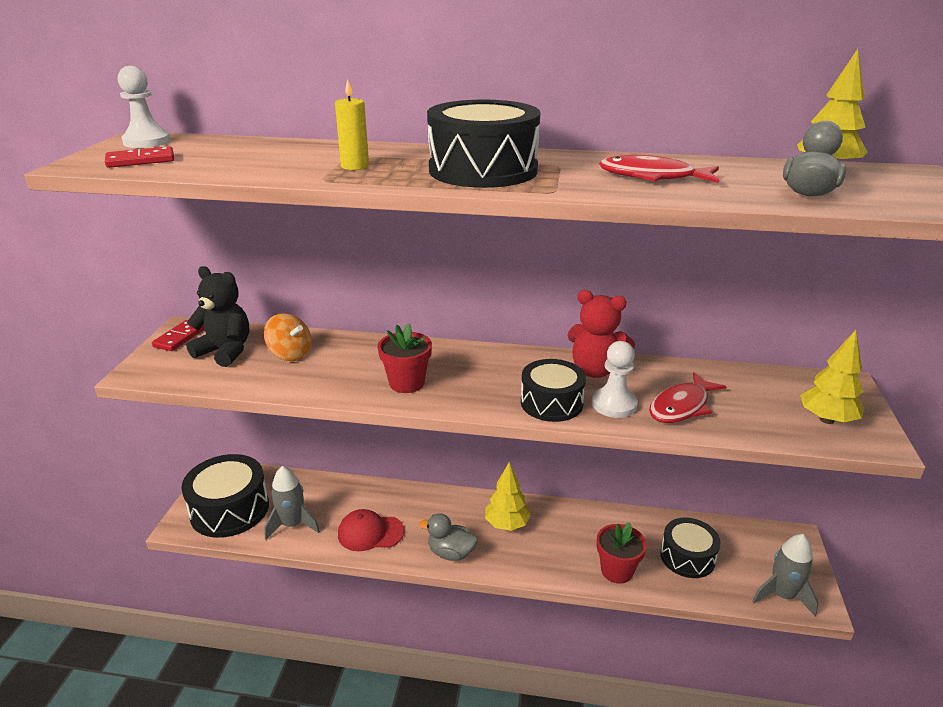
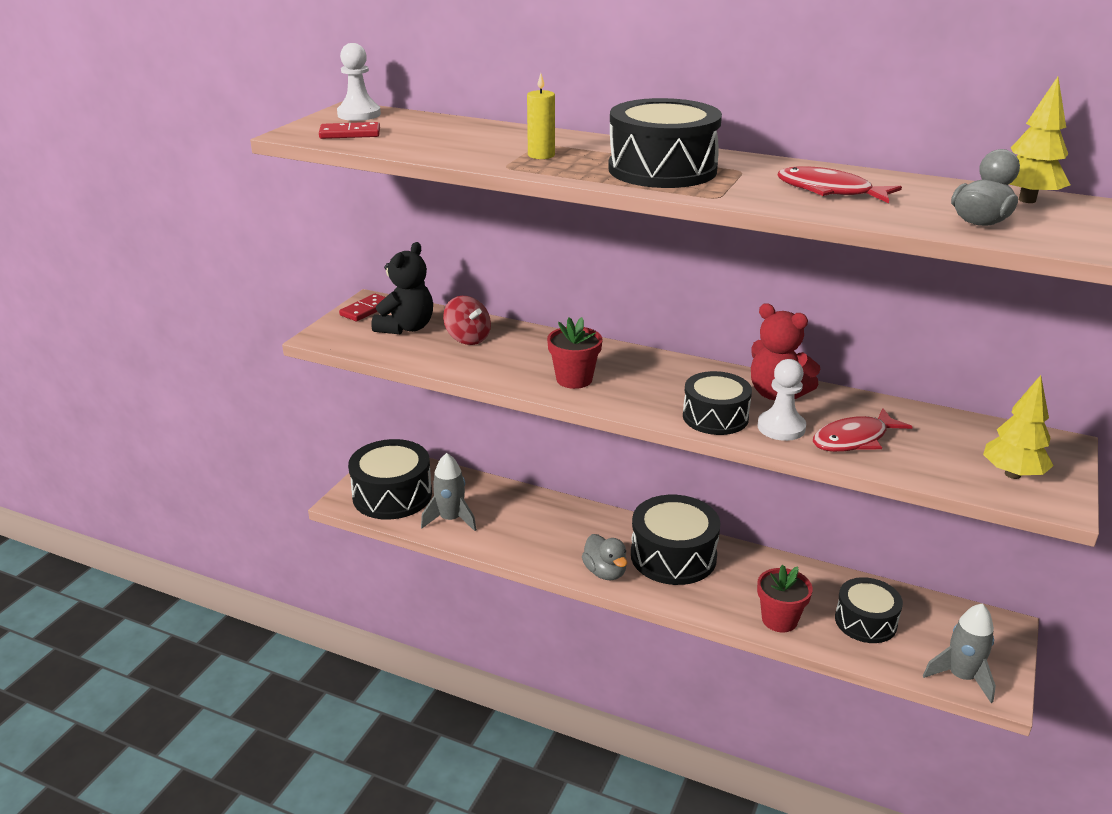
camera: 15 degrees right, 0 degrees up
black teddy bear [186,266,249,367] -> black teddy bear turned 75 degrees clockwise [371,242,433,335]
orange spinning top [264,313,312,361] -> red spinning top [443,296,491,345]
red cap [338,509,404,551] -> none
grey duck [419,513,478,561] -> grey duck turned 150 degrees counterclockwise [582,534,627,580]
yellow tree [485,462,531,531] -> black drum [631,495,720,585]

